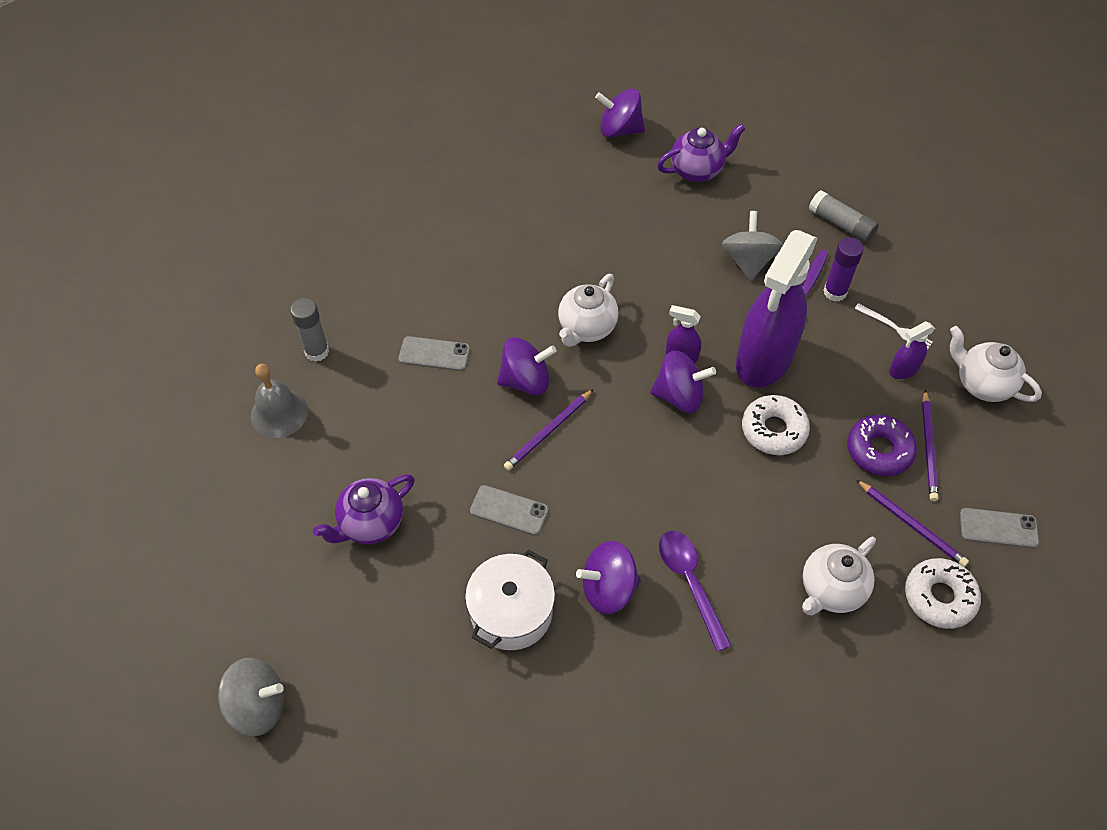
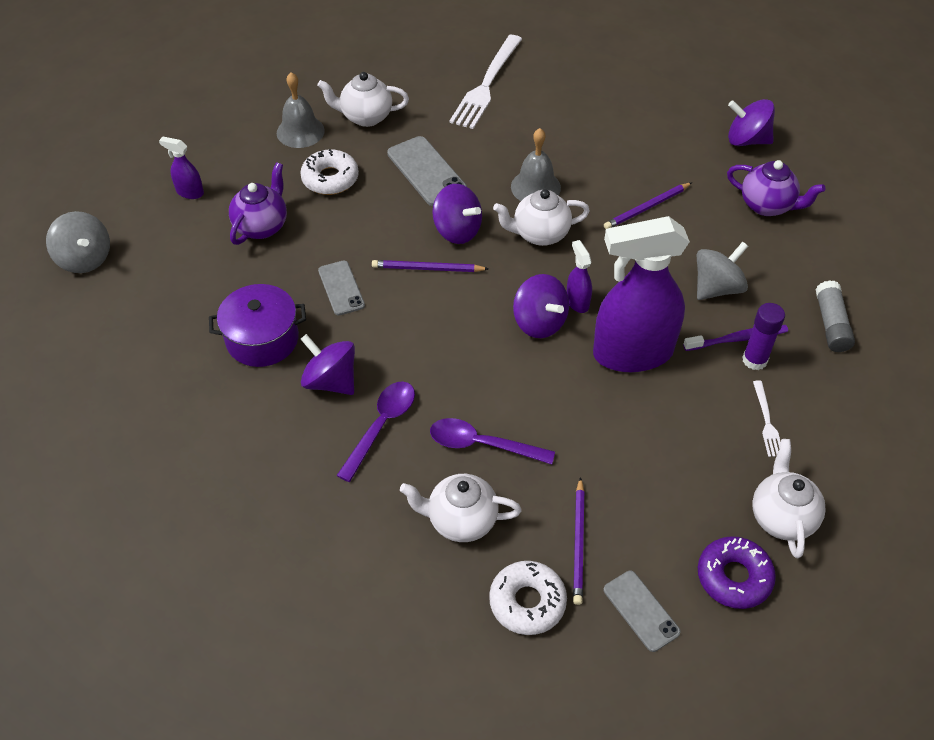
camera: 50 degrees right, 5 degrees down
grey glue stick [290,298,329,362] -> white teapot [317,72,409,127]
purple teapot [313,474,414,544] -> purple teapot turned 105 degrees clockwise [229,162,287,245]
grey phone [399,336,470,371] -> grey phone [387,136,467,206], size x1.53
white pot [465,550,555,650] -> purple pot [209,284,306,367]
purple spinning top [595,88,645,138] -> purple spinning top turned 45 degrees counterclockwise [728,99,775,146]
white donut [742,395,810,455] -> white donut moved to [300,149,359,195]
purple donut [847,415,917,476] -> purple donut moved to [698,536,776,609]
purple spray bottle [889,322,935,379] -> purple spray bottle moved to [159,137,204,199]
purple pencil [922,390,938,501] -> purple pencil moved to [604,183,692,229]
none -> purple spoon [430,418,555,464]
none -> white fork [449,35,522,129]
none -> grey bell [511,128,561,201]

